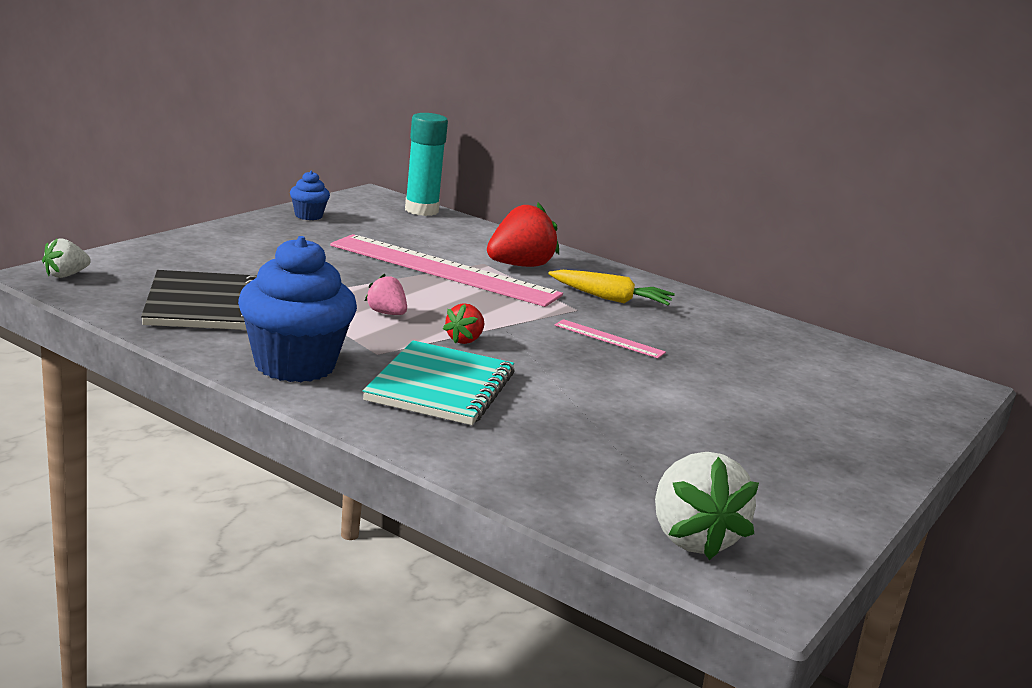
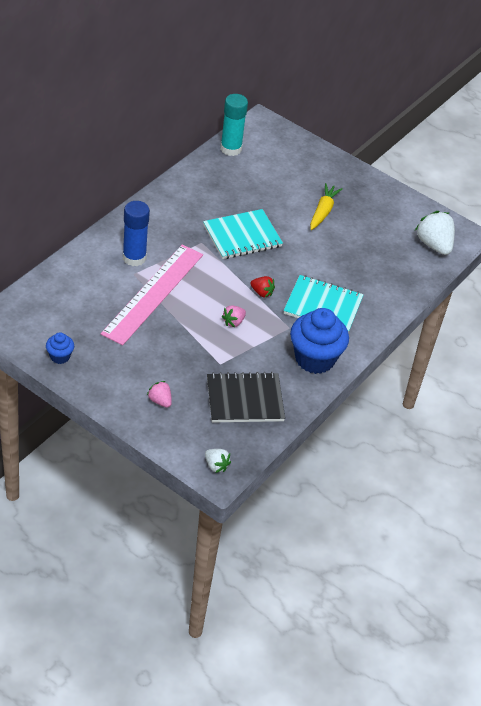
camera: 90 degrees left, 25 degrees up
turquoise glue stick [405,113,448,216] -> turquoise glue stick moved to [220,94,248,156]
red strawberry [487,203,559,267] -> blue glue stick [123,201,150,266]
yellow carrot [548,270,675,306] -> yellow carrot moved to [310,183,343,230]
pink ruler [555,319,666,358] -> turquoise notebook [203,209,283,259]
white strawberry [655,452,759,560] -> white strawberry turned 105 degrees counterclockwise [415,211,455,255]
none -> pink strawberry [147,381,172,408]

